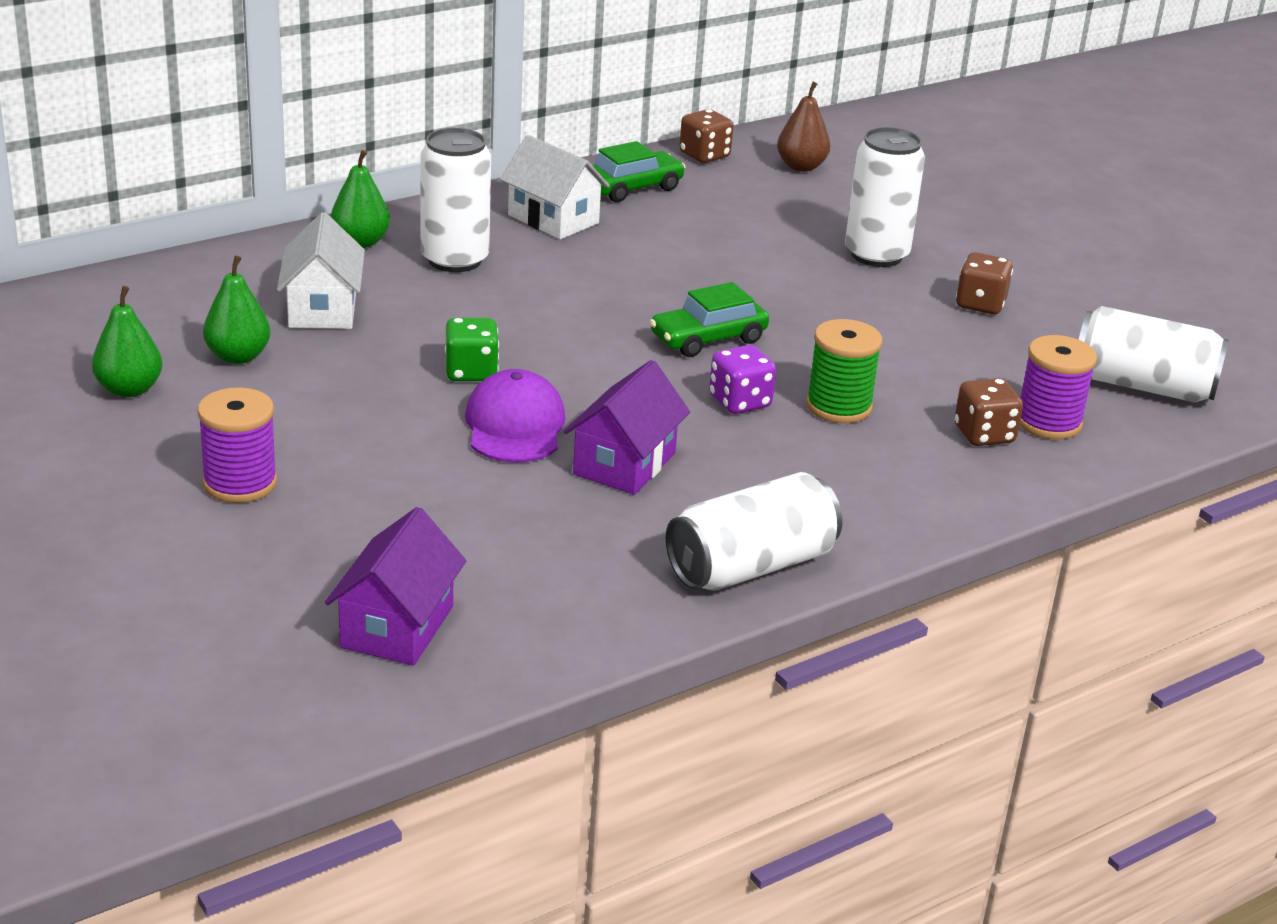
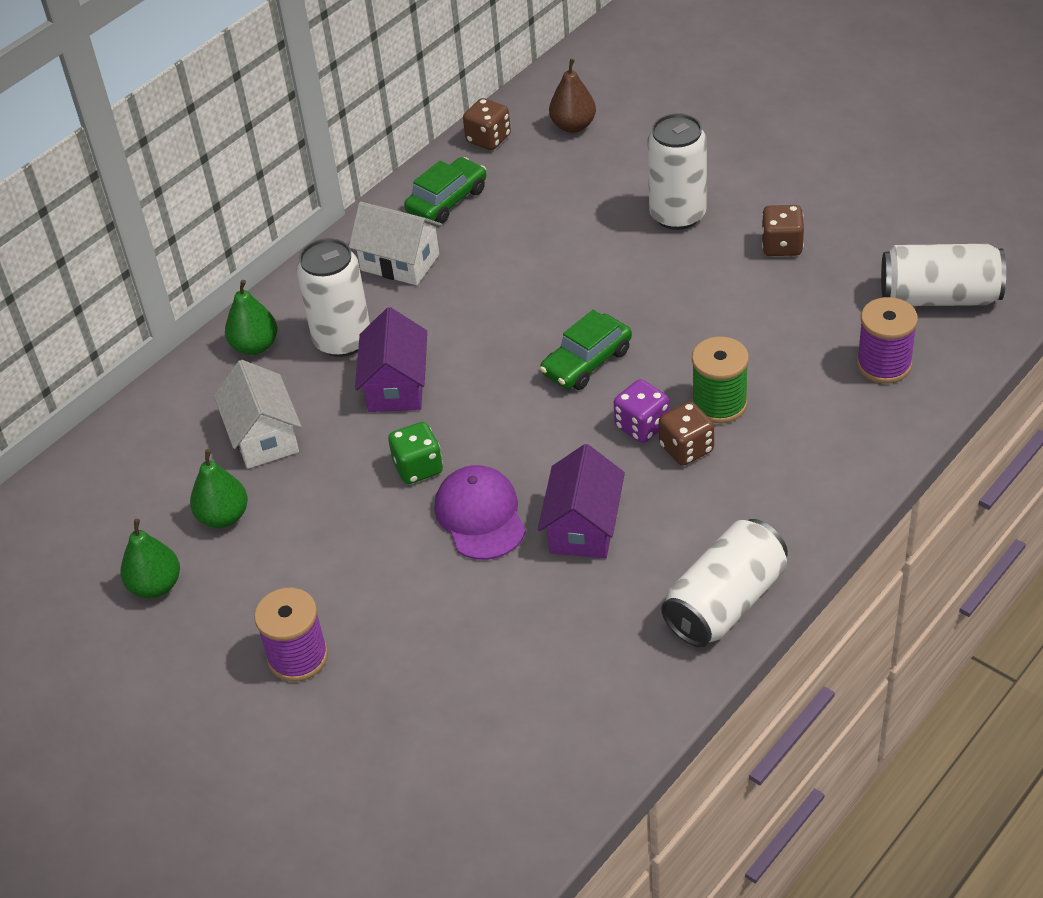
camera: 10 degrees left, 15 degrees up
purple house [325,507,466,666] -> purple house moved to [355,307,427,412]
brown dice [954,378,1023,446] -> brown dice moved to [659,402,714,466]

